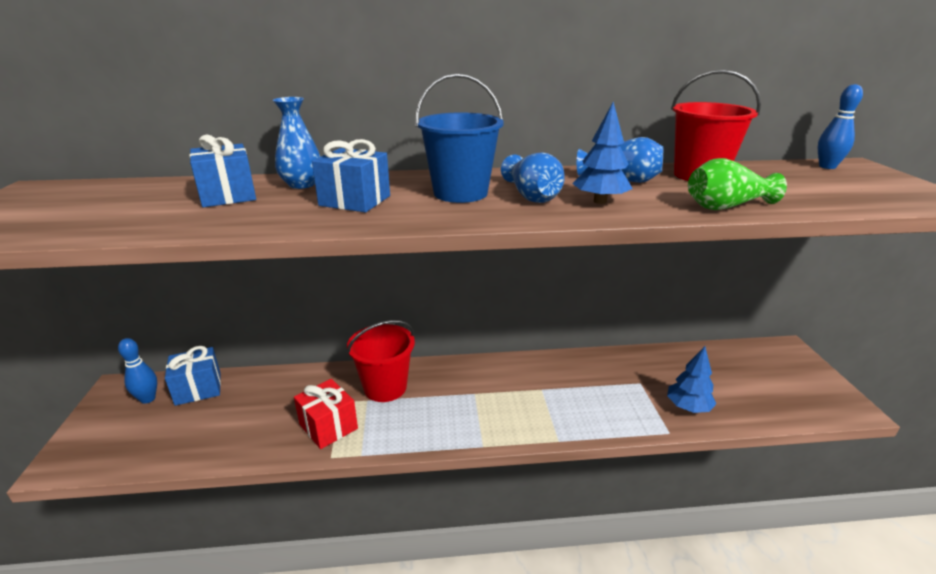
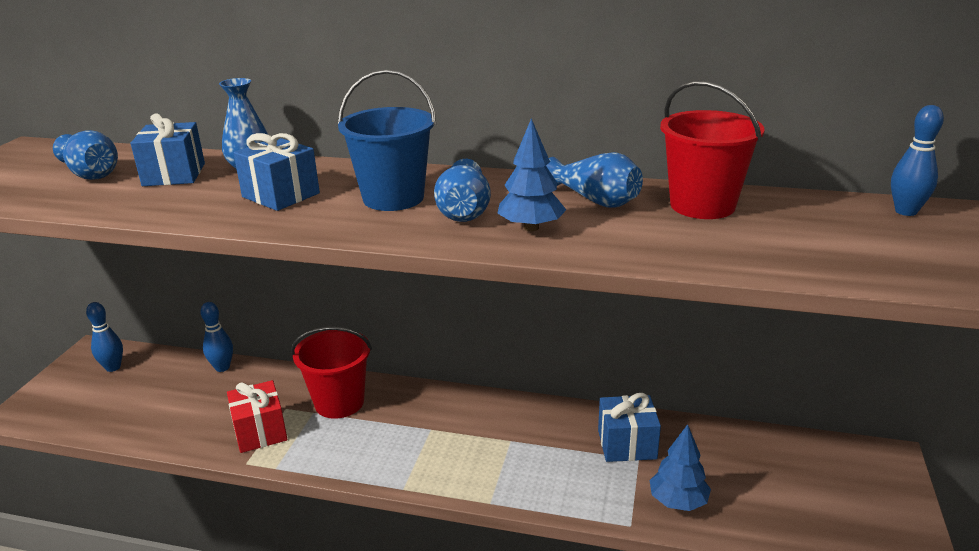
camera: 20 degrees right, 0 degrees up
blue gift [165,346,221,406] -> blue gift moved to [598,393,661,462]
green vase [688,158,787,210] -> none
none -> blue vase [53,130,118,180]
none -> blue bowling pin [200,302,233,372]

